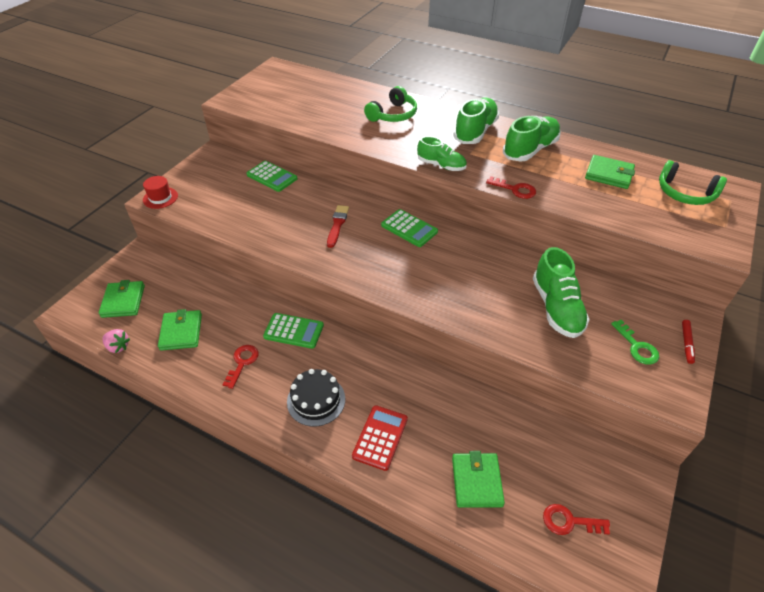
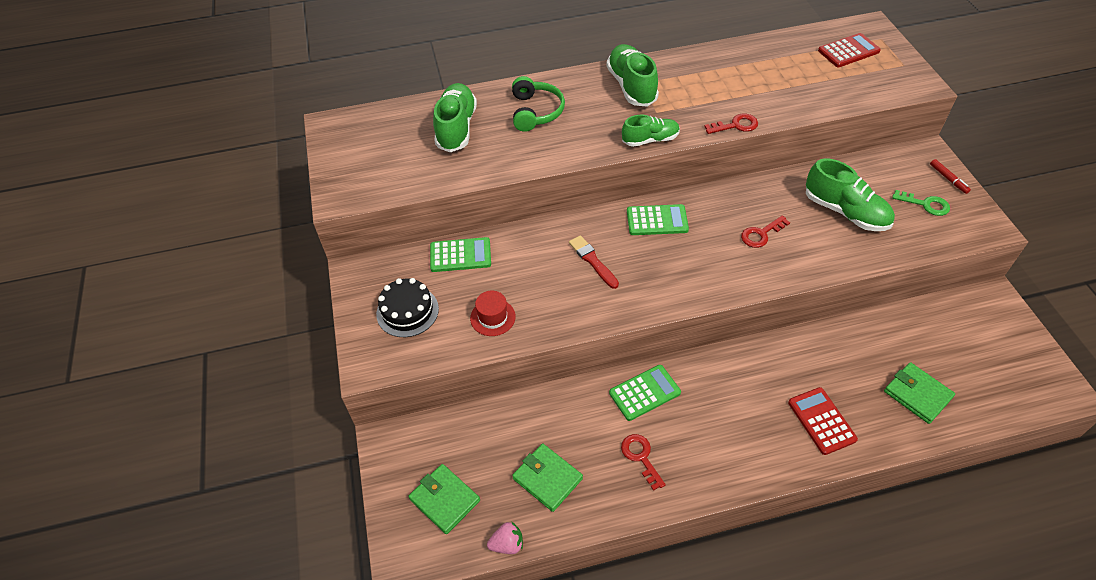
camera: 40 degrees left, 5 degrees up
red hat [143,176,178,209] -> red hat moved to [470,291,516,336]
black cake [287,369,345,426] -> black cake moved to [376,278,439,337]
green shoe [503,116,561,162] -> green shoe moved to [433,83,477,152]
red key [543,504,610,535] -> red key moved to [741,215,790,248]
green wallet [585,155,635,189] -> none
green headphones [659,160,727,205] -> red calculator [818,33,881,67]

